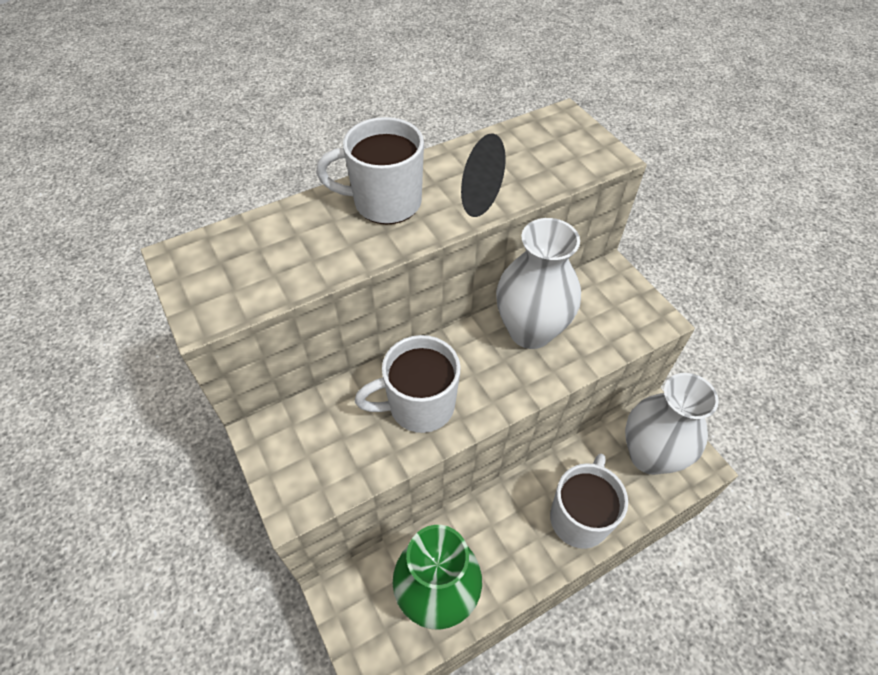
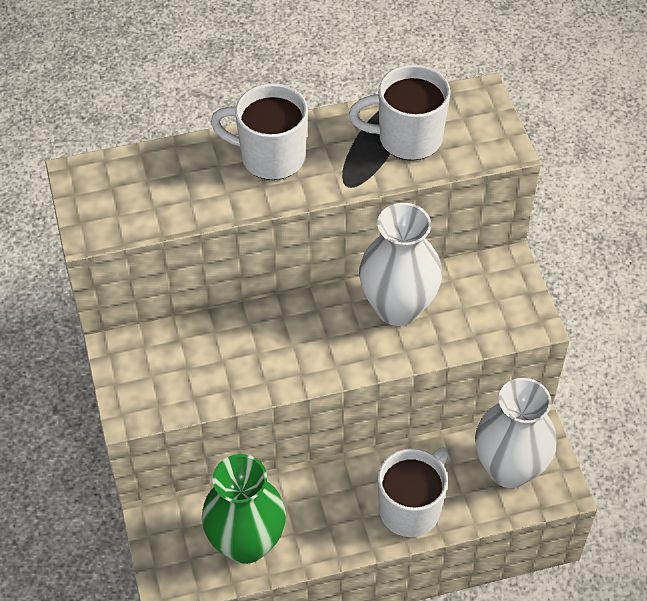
camera: 15 degrees right, 0 degrees up
white mug [355,335,461,433] -> white mug moved to [349,65,450,161]

